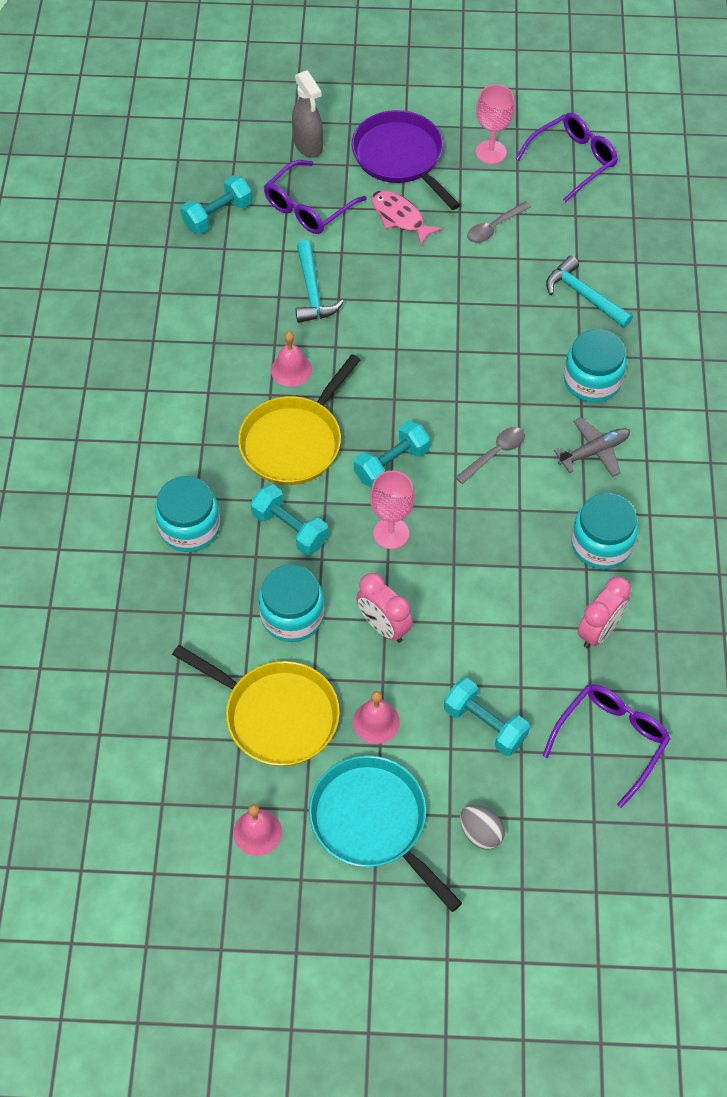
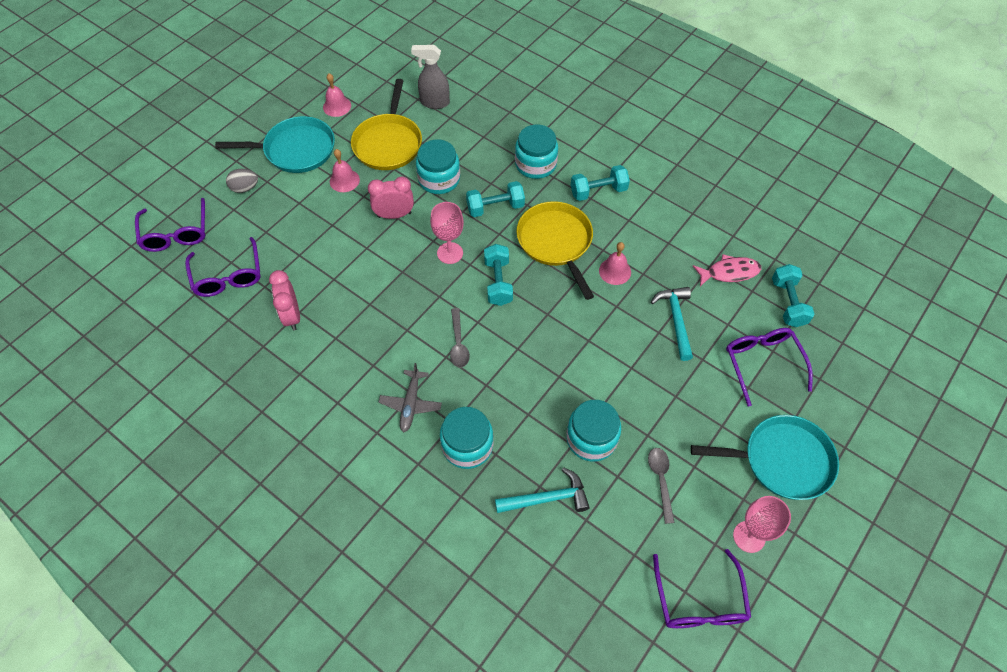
camera: 125 degrees right, 0 degrees up
yellow pan [172,645,340,766] -> yellow pan turned 60 degrees counterclockwise [351,79,422,170]
grey spray bottle [292,70,323,158] -> grey spray bottle moved to [411,45,450,109]
turquoise hammer [296,240,344,323] -> turquoise hammer turned 60 degrees clockwise [651,287,693,361]
purple pan [352,110,460,210] -> turquoise pan [691,415,839,500]
pink fish [372,190,442,246] -> pink fish moved to [693,254,761,286]
turquoise dumbbell [444,678,530,756] -> turquoise dumbbell moved to [571,165,630,201]
turquoise jar [571,493,638,569] -> turquoise jar moved to [566,400,621,462]
none -> purple glasses [135,198,206,252]

